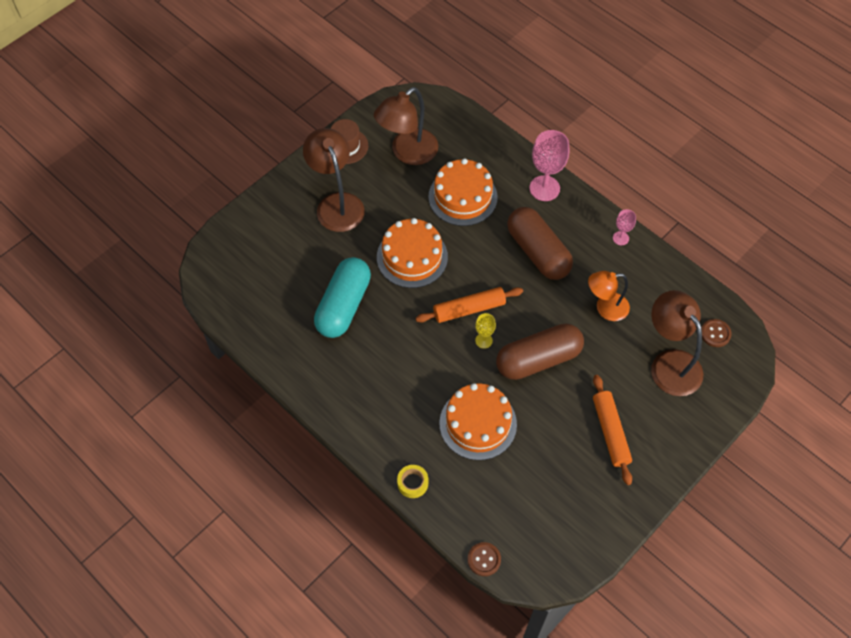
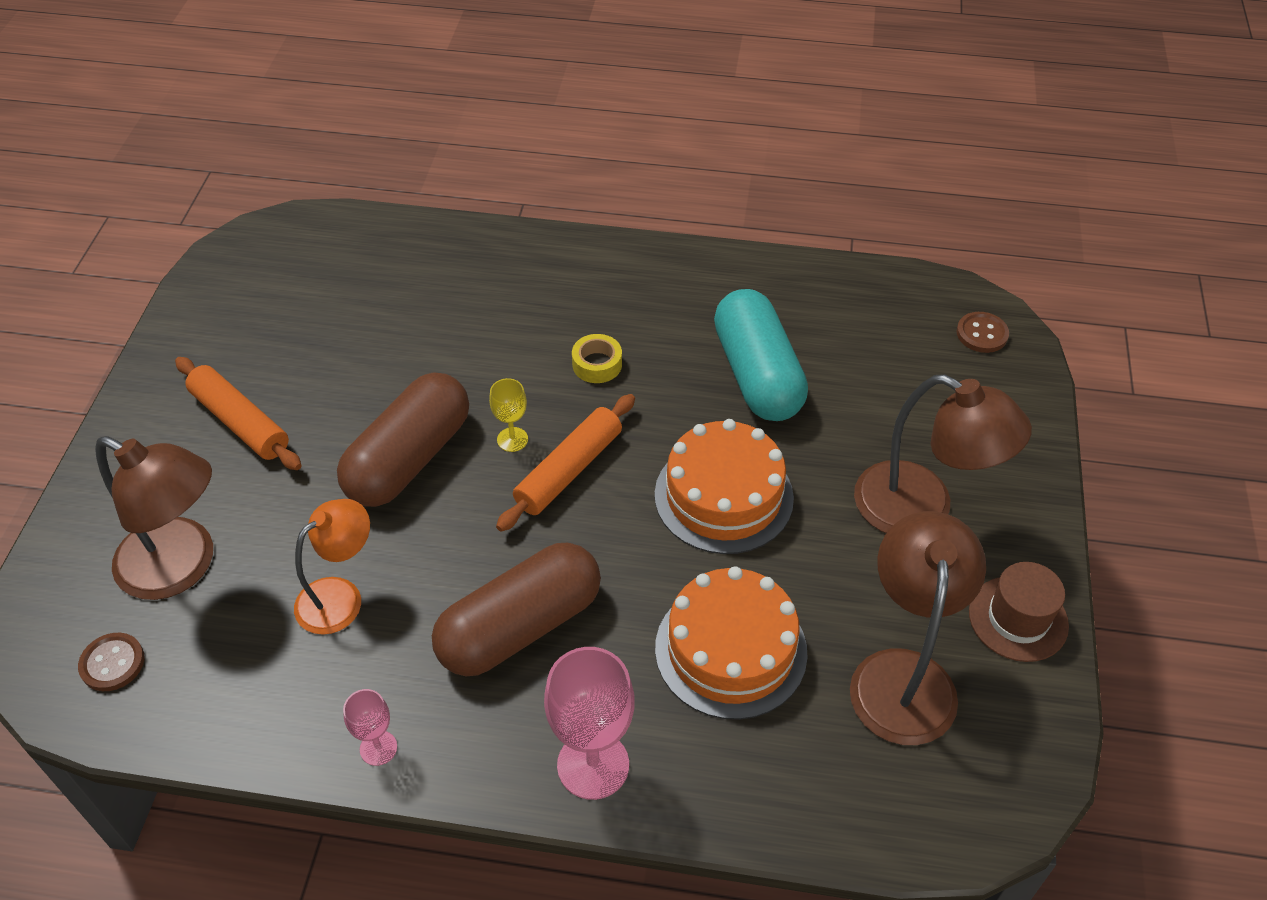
camera: 145 degrees right, 10 degrees down
yellow tape [397,465,428,498] -> yellow tape moved to [572,334,622,383]
orange cake [439,383,517,460] -> none
brown button [468,542,501,576] -> brown button moved to [956,312,1009,353]
brown capsule [507,207,573,280] -> brown capsule turned 60 degrees counterclockwise [432,543,601,676]

